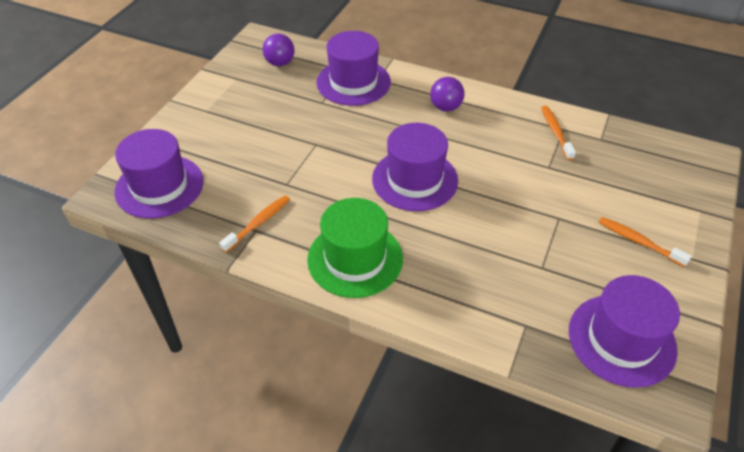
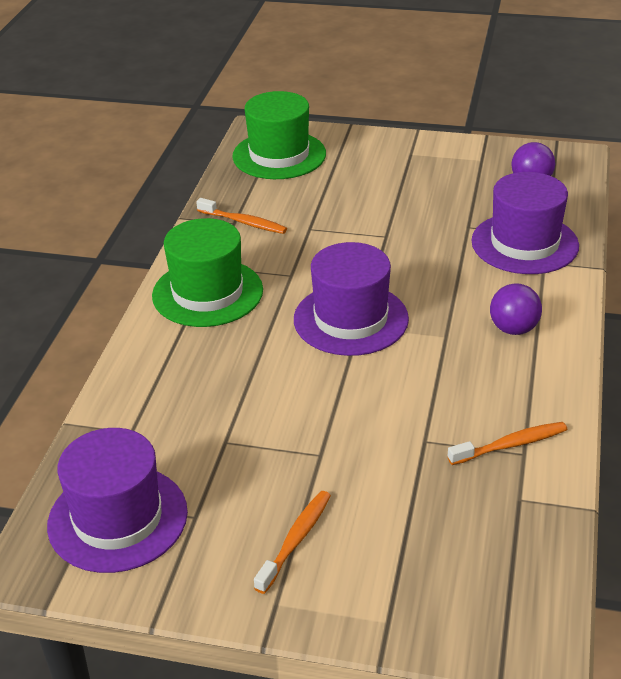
camera: 80 degrees right, 10 degrees down
purple hat [114,129,204,219] -> green hat [232,91,326,179]

